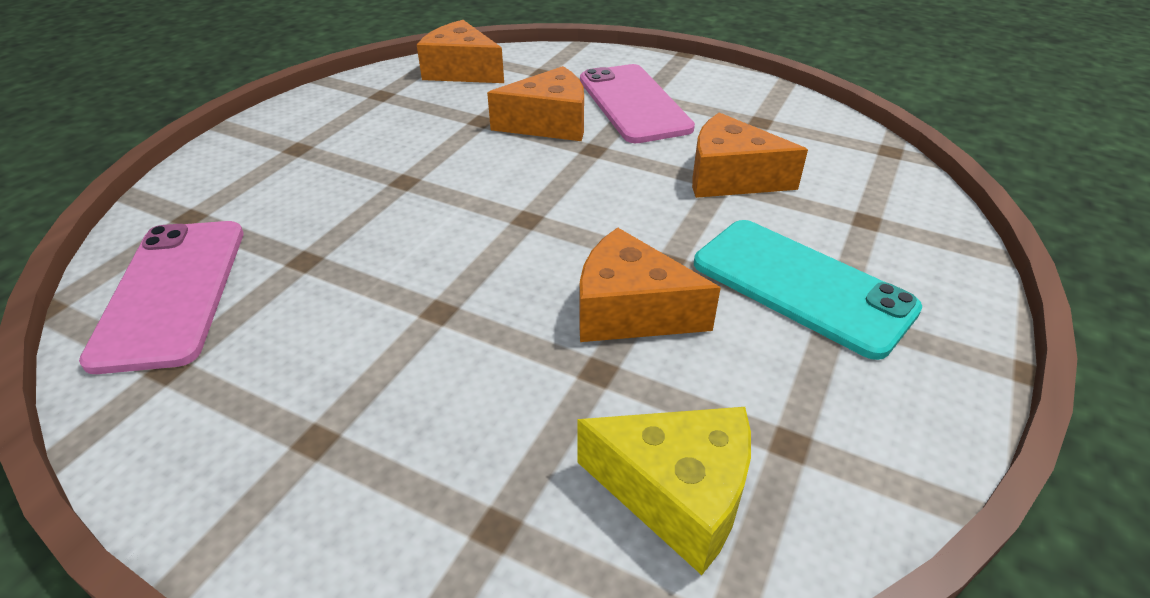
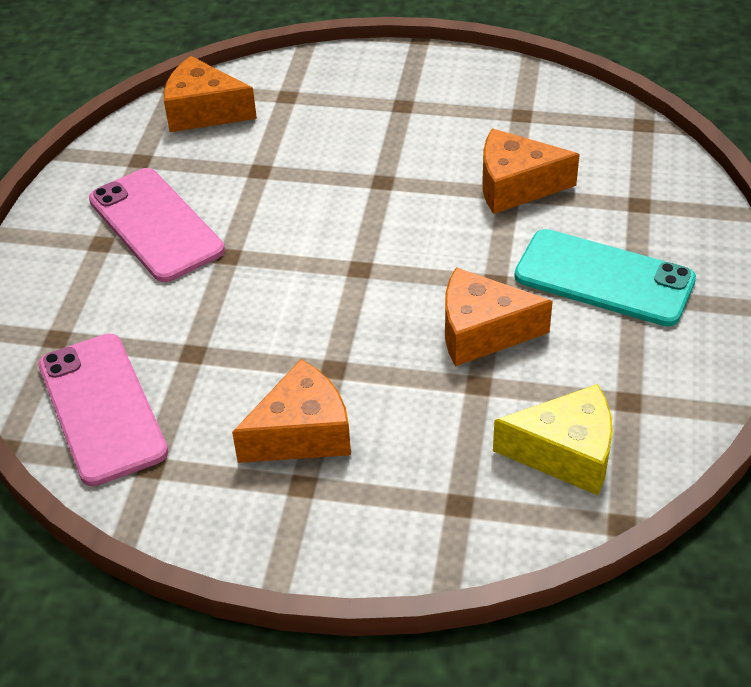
camera: 15 degrees left, 5 degrees up
orange cheese [487,66,584,141] -> orange cheese moved to [232,359,351,463]
pink phone [580,64,695,143] -> pink phone moved to [89,168,225,282]

